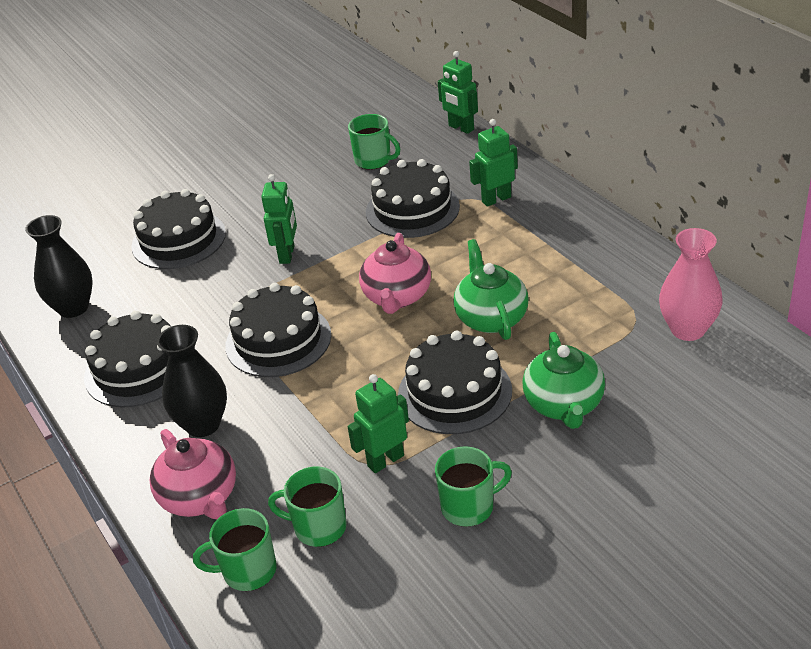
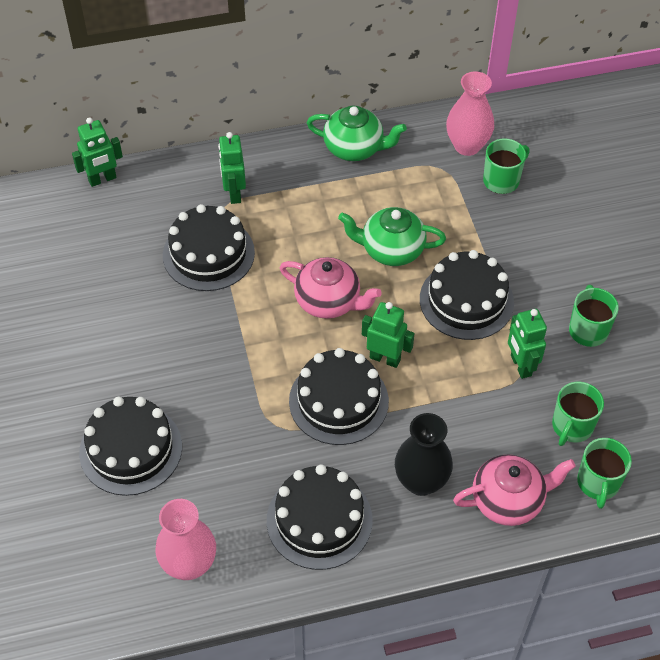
camera: 75 degrees left, 15 degrees up
black vase [25,215,93,318] -> pink vase [156,499,216,580]
green robot [261,174,297,264] -> green robot moved to [362,302,415,368]
green mug [348,114,400,170] -> green mug moved to [483,138,529,194]
green teapot [522,332,605,429] -> green teapot moved to [307,106,407,161]

